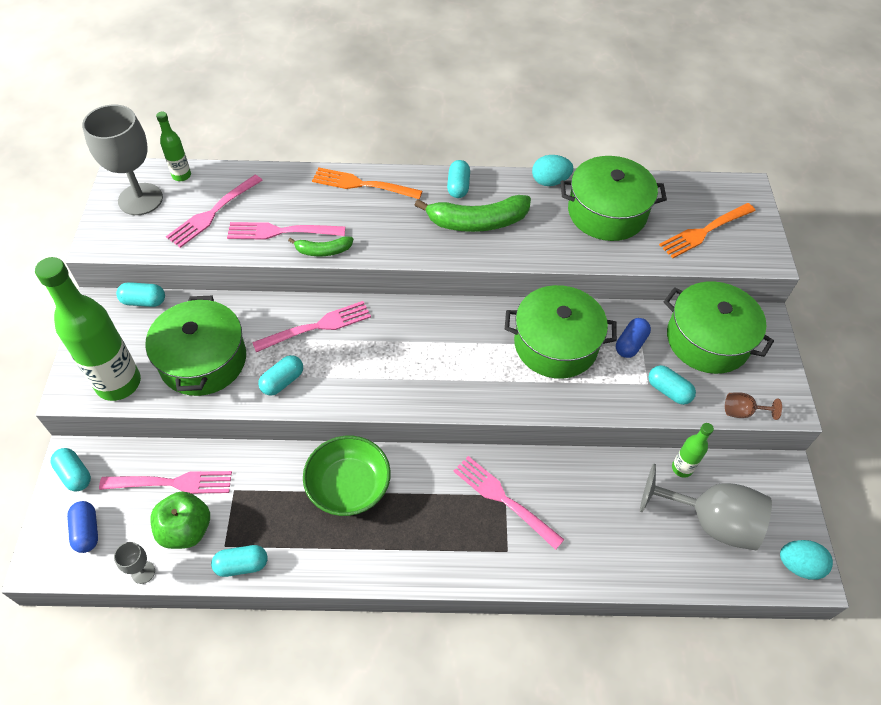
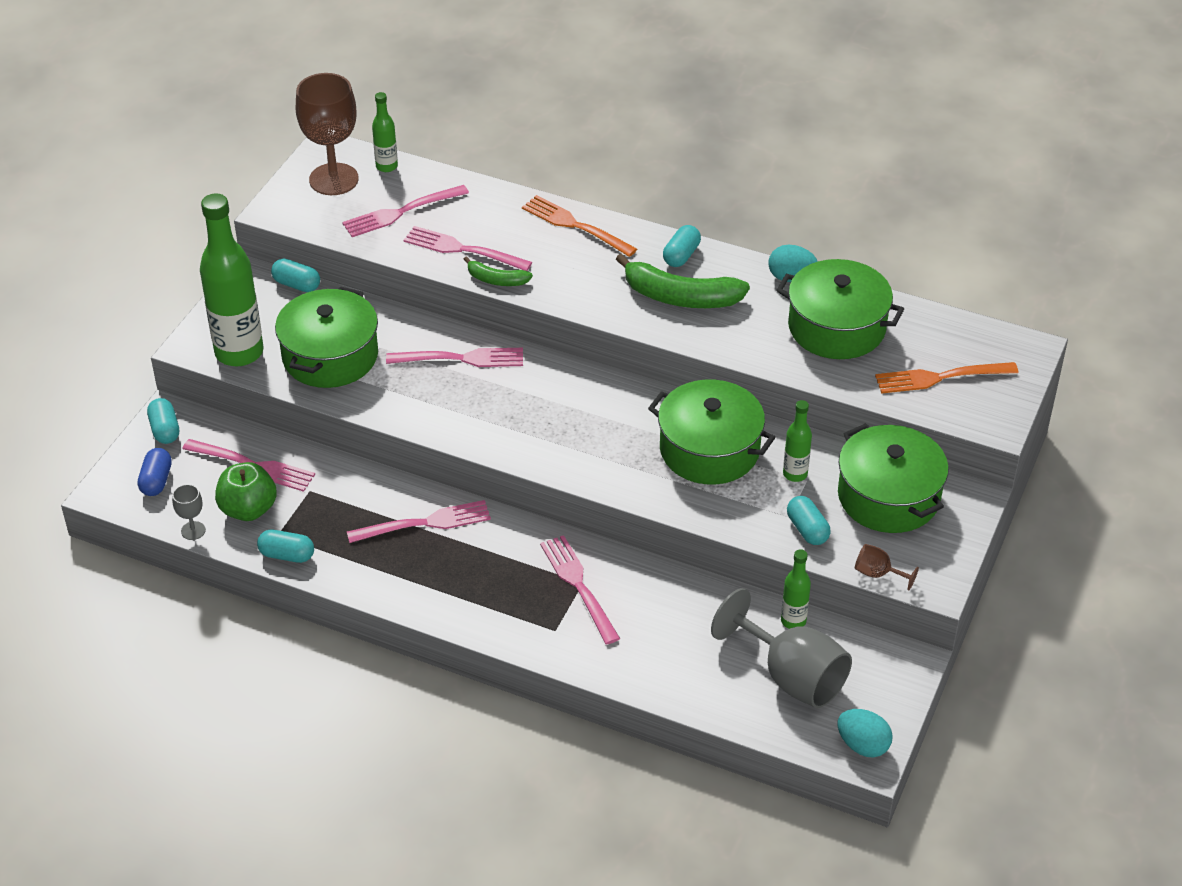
camera: 25 degrees right, 10 degrees down
grey goblet [82,104,163,215] -> brown goblet [296,73,359,195]
turquoise capsule [258,355,303,396] -> none
green bowl [303,436,391,516] -> pink fork [347,500,491,543]
blue capsule [616,318,651,358] -> green bottle [783,400,812,482]

